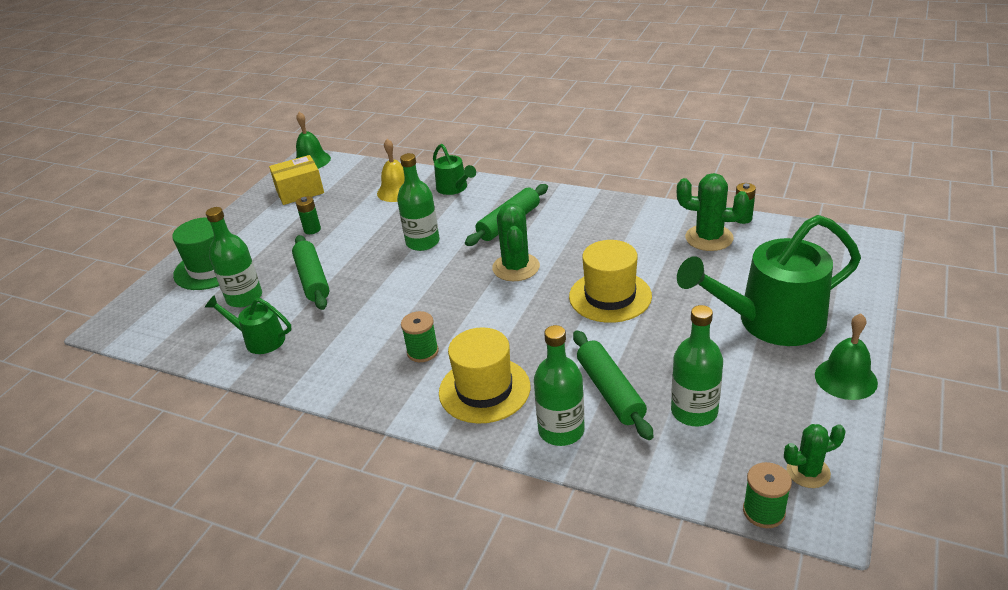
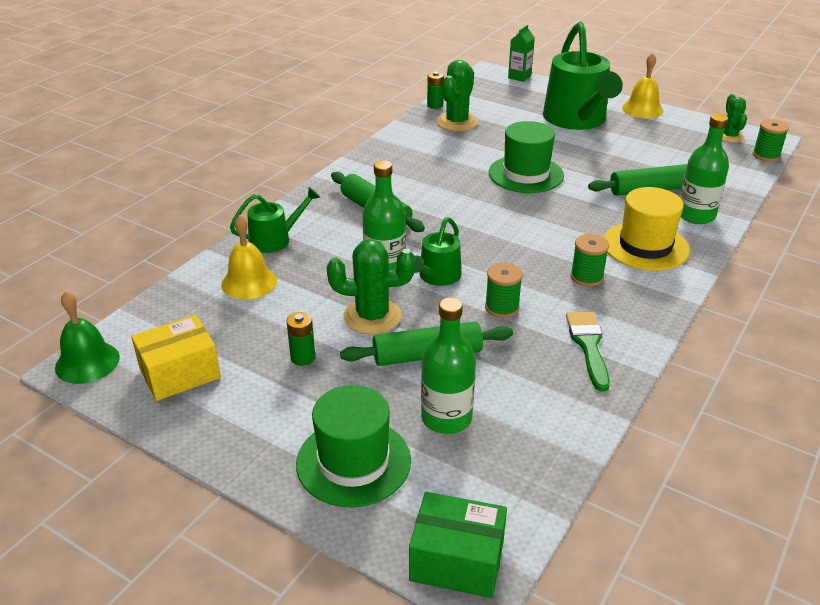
camera: 85 degrees left, 0 degrees up
green watering can [205,295,292,354] -> green watering can moved to [414,217,461,286]
yellow box [269,155,324,205] -> yellow box turned 75 degrees clockwise [131,315,221,401]
green cactus [492,203,540,281] -> green cactus moved to [327,239,415,335]
yellow hat [569,240,652,323] -> green hat [489,121,564,193]
green bottle [671,305,723,427] -> none
green bell [815,313,878,400] -> yellow bell [622,53,663,118]
none -> green box [409,492,507,598]
none -> green spool [485,263,523,318]
none -> green carton [508,25,535,82]
none -> green brush [566,312,610,391]

